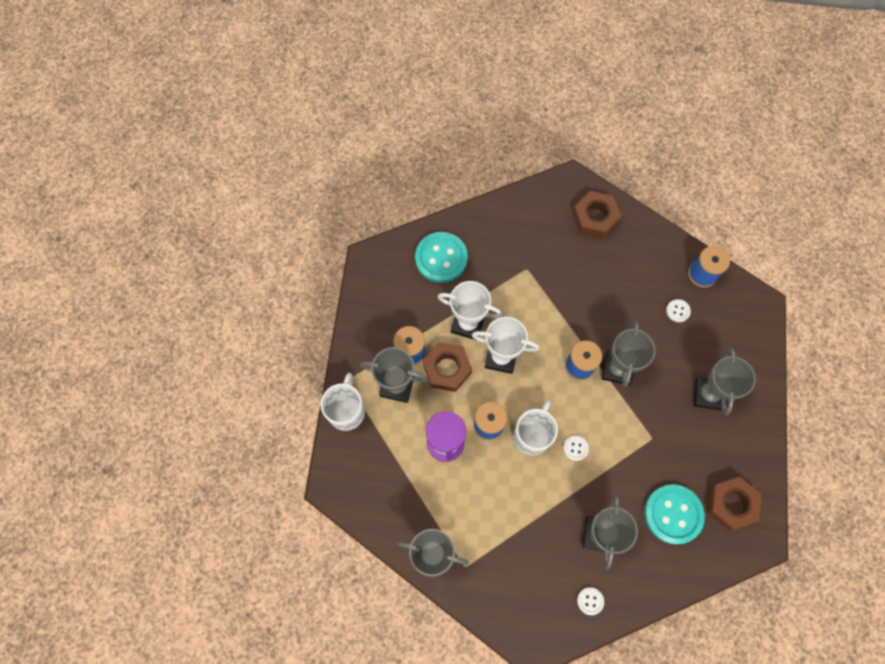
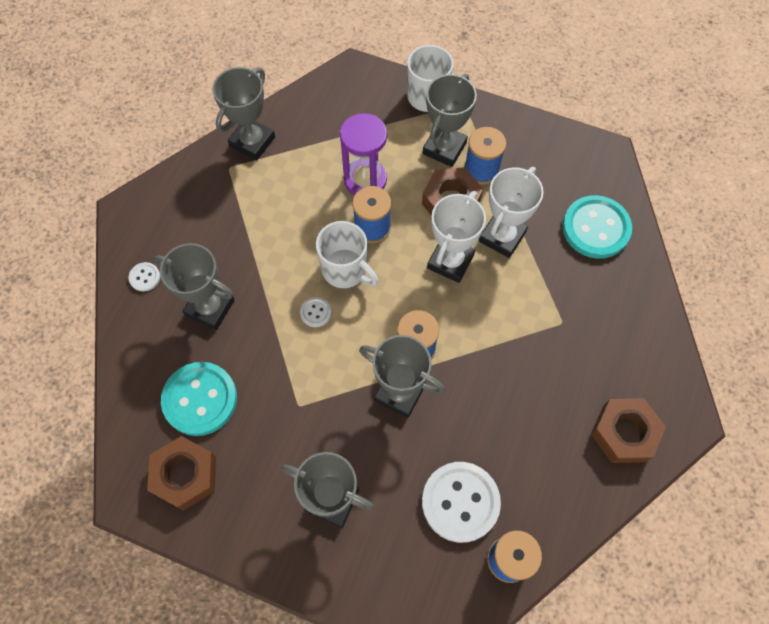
camera: 105 degrees right, 5 degrees down
white button [666,299,691,322] -> white button [422,462,501,543], size x2.26

